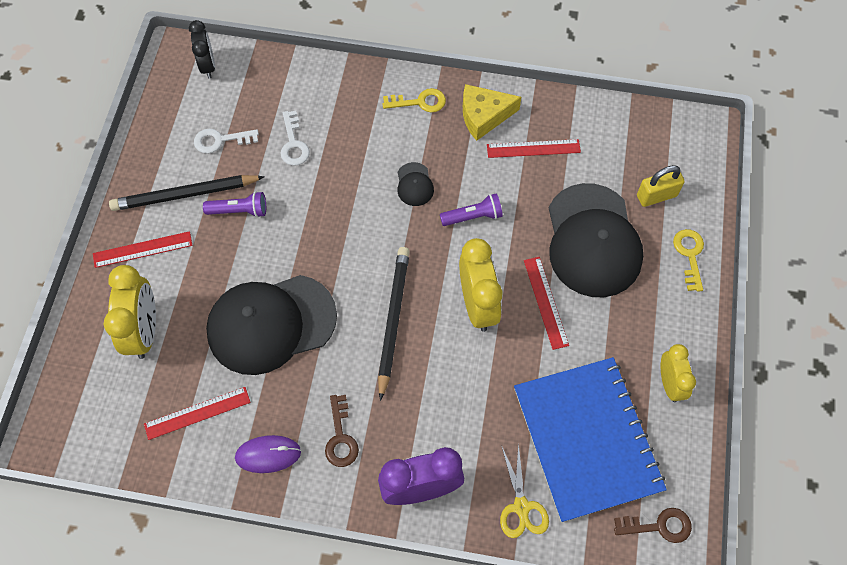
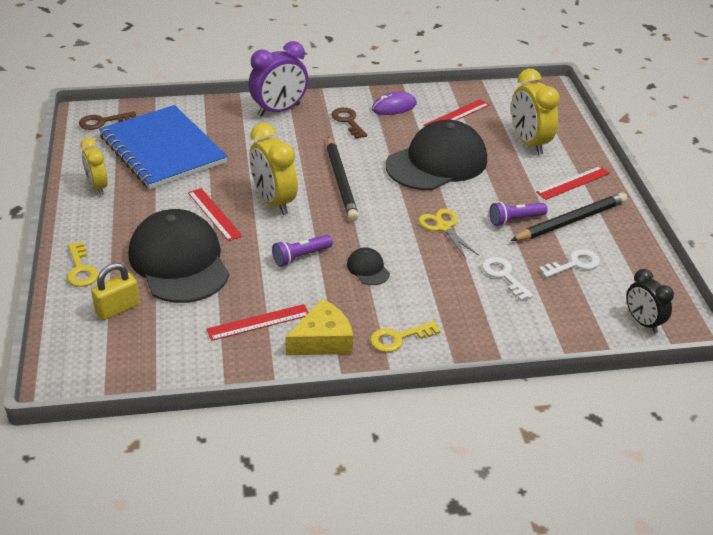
camera: 160 degrees right, 25 degrees down
yellow scissors [500,442,549,538] -> yellow scissors moved to [419,209,479,258]

